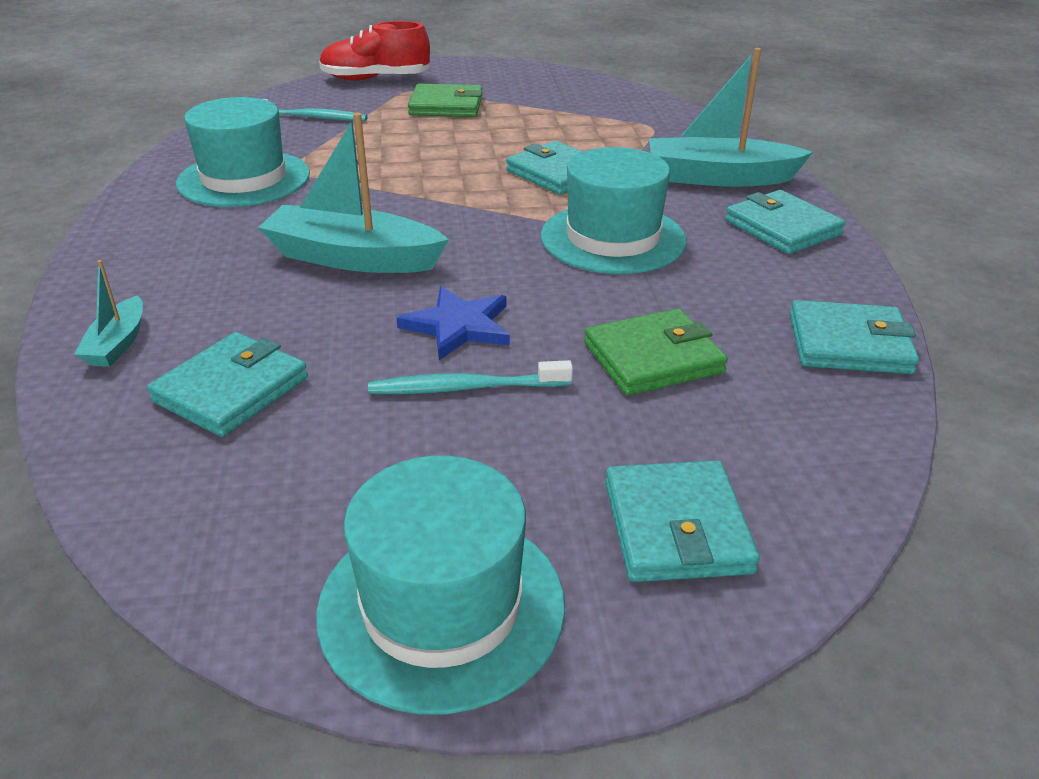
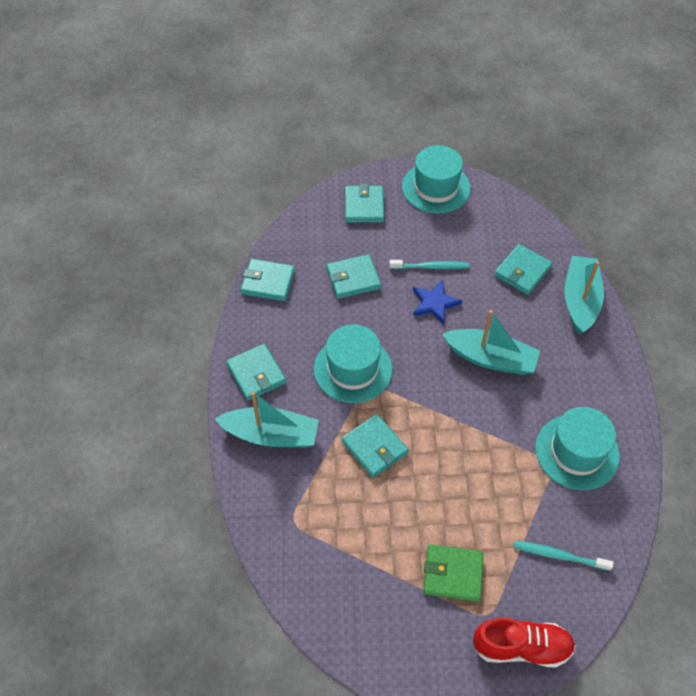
camera: 175 degrees left, 20 degrees up
turquoise boat [74,260,143,367] -> turquoise boat [564,256,604,335], size x1.98
green wallet [584,308,728,396] -> turquoise wallet [327,254,381,299]

